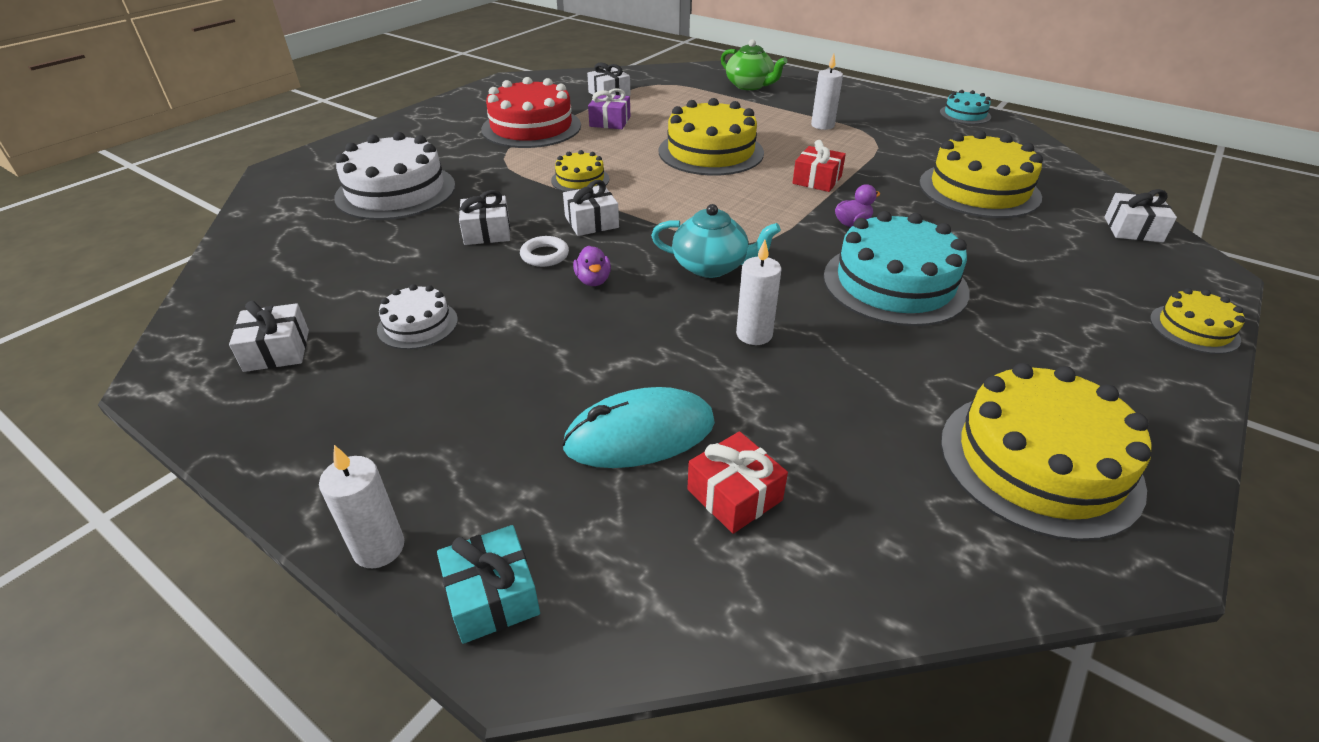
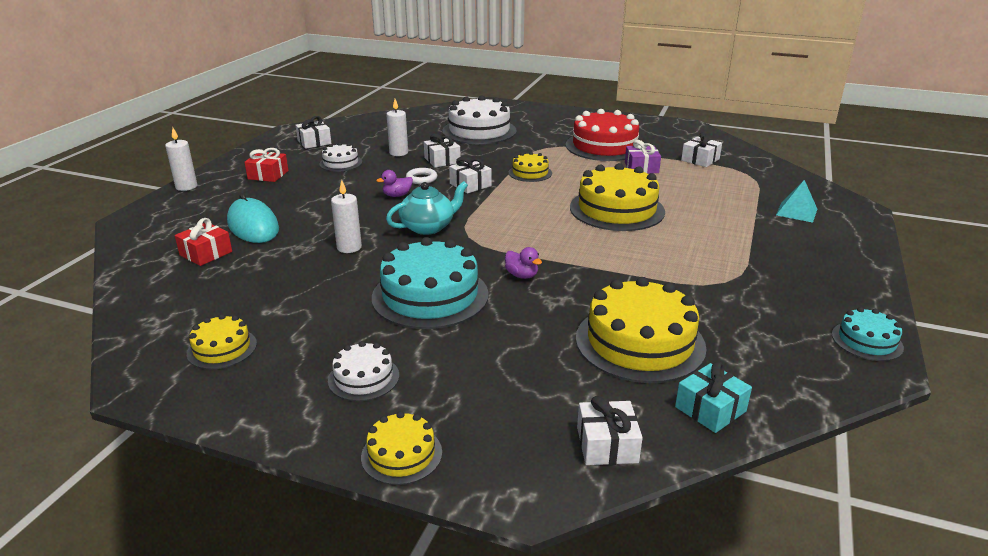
camera: 75 degrees right, 10 degrees down
turquoise gift [437,525,540,644] -> turquoise gift moved to [675,361,752,433]
turquoise teapot [651,204,781,278] -> turquoise teapot turned 120 degrees counterclockwise [386,181,468,235]
green teapot [721,39,787,90] -> turquoise pyramid [776,180,817,223]
red gift [793,140,846,192] -> red gift moved to [244,148,288,182]
white candle [811,54,843,130] -> white candle moved to [386,99,408,156]
yellow cake [941,363,1151,541] -> yellow cake [187,314,257,369], size x0.51
none -> white cake [328,341,399,401]

